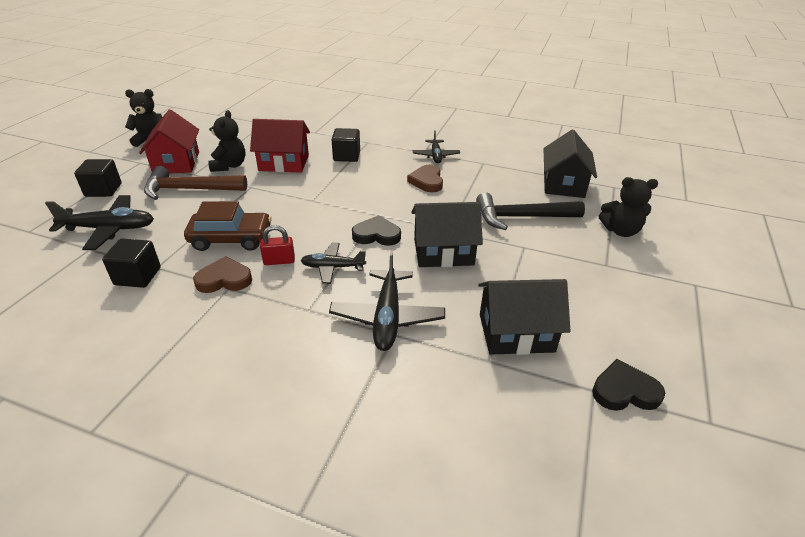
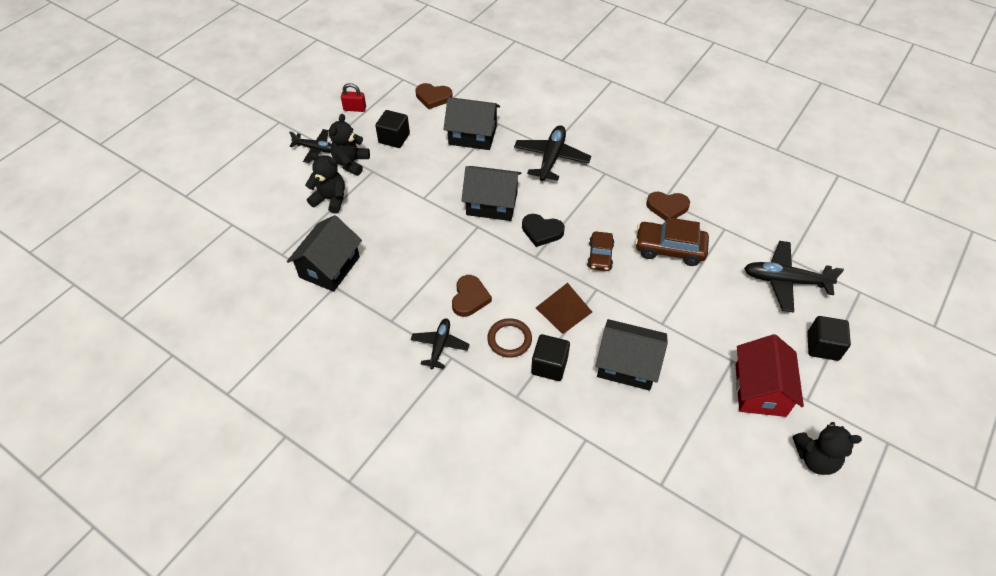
camera: 165 degrees left, 15 degrees up
black cube [102,238,161,288] -> black cube moved to [375,110,410,148]
brown hammer [144,166,247,200] -> none
black teddy bear [208,110,245,172] -> black teddy bear moved to [329,114,370,176]
red house [250,119,310,173] -> black house [596,319,668,391]
red padlock [260,225,295,265] -> red padlock moved to [341,83,366,112]
black plane [301,243,366,284] -> black plane moved to [289,129,331,163]
black hammer [476,192,585,230] -> none
black heart [592,359,665,411] -> brown heart [416,83,453,109]
none -> brown ring [487,318,532,358]
none -> brown pyramid [536,283,592,334]
none -> brown car [587,231,614,271]

